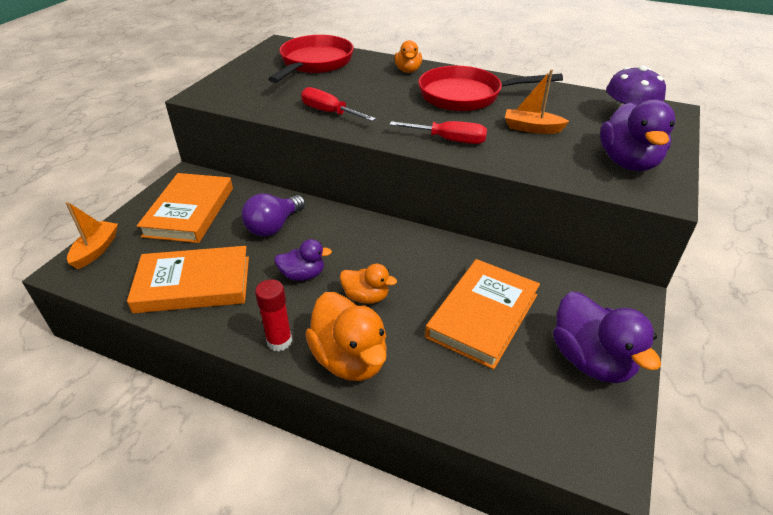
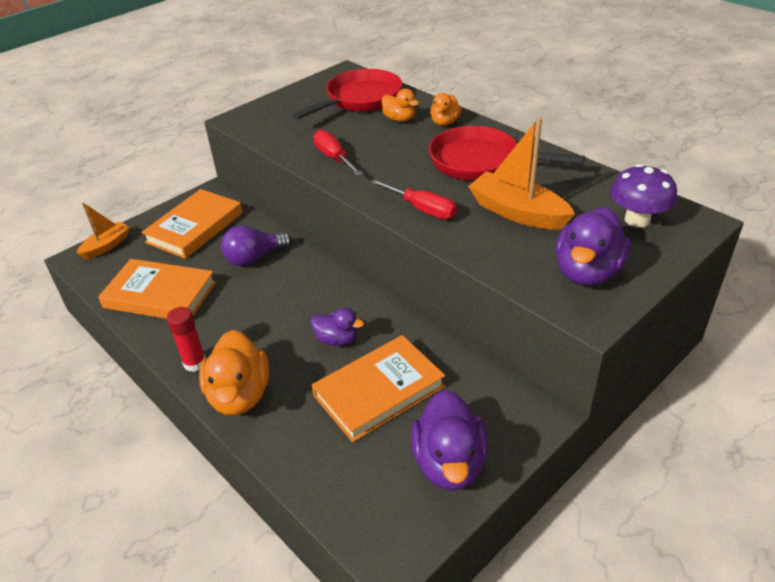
camera: 25 degrees right, 0 degrees up
purple duck [274,239,332,281] -> purple duck moved to [311,308,364,346]
orange duck [340,264,397,304] -> orange duck moved to [382,88,419,122]
orange boat [505,69,569,134] -> orange boat [468,117,575,230], size x1.62

